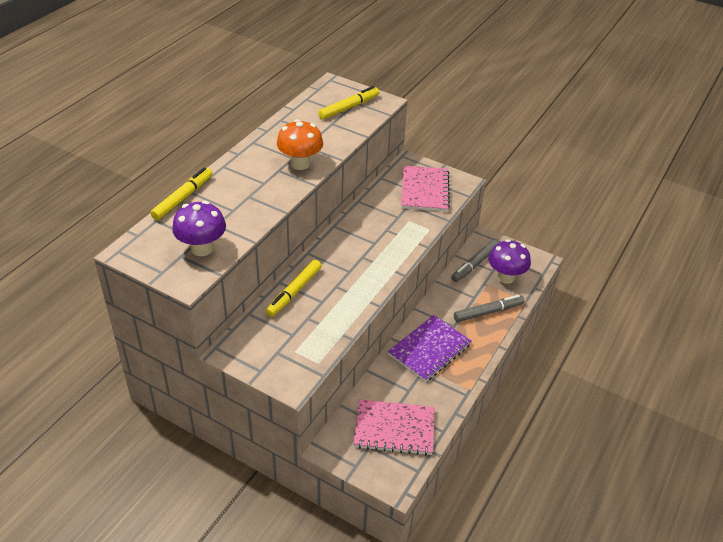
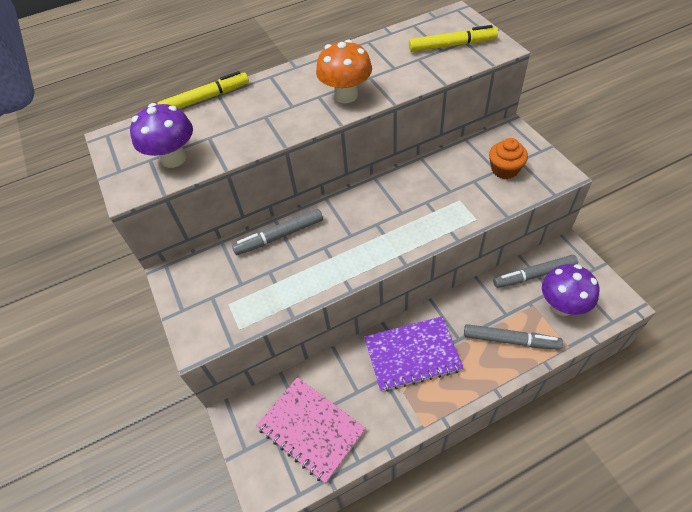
camera: 40 degrees right, 10 degrees up
yellow marker [266,260,322,317] -> grey marker [232,209,323,255]
pink notebook [401,166,450,212] -> orange cupcake [489,138,528,179]

